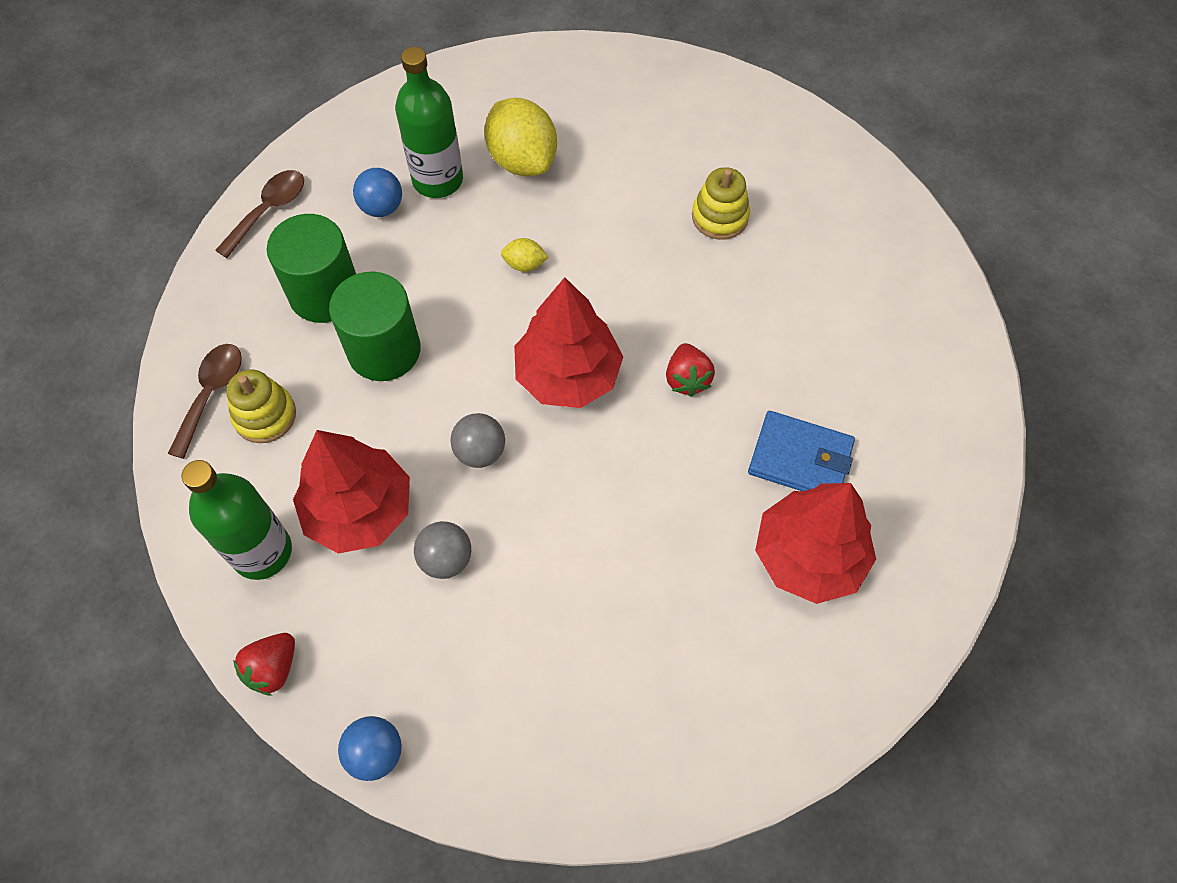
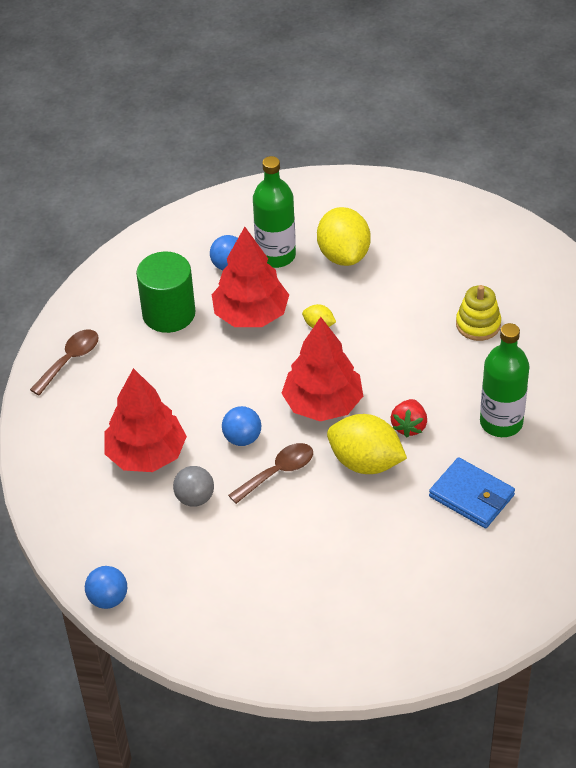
camera: 20 degrees right, 15 degrees down
green bottle [182,460,292,580] -> green bottle moved to [480,323,530,437]
brown spoon [215,170,304,258] -> brown spoon moved to [228,443,313,504]
yellow stacking toy [226,369,296,443] -> none
red strawberry [233,633,295,696] -> none
green cylinder [329,272,421,381] -> none
grey ball [450,413,505,468] -> blue ball [222,406,261,446]
red tree [755,483,876,604] -> red tree moved to [212,227,289,327]
none -> yellow lemon [327,414,407,474]

